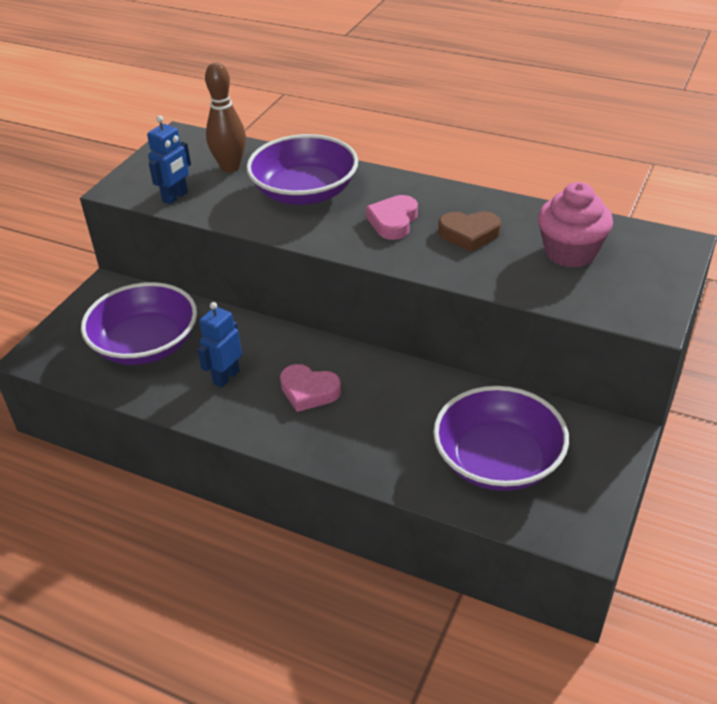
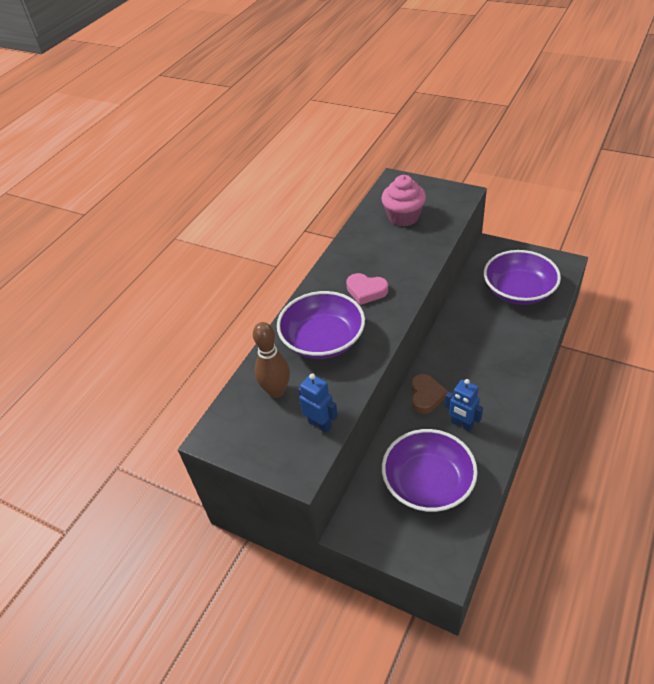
camera: 85 degrees left, 5 degrees up
pink heart [280,364,341,412] -> none
brown heart [438,211,501,252] -> brown heart moved to [411,374,448,414]

